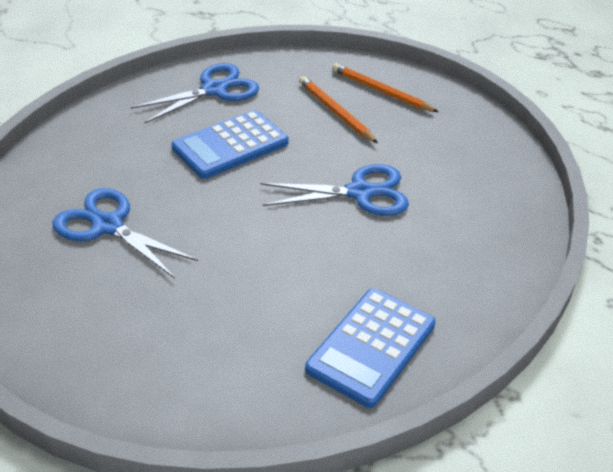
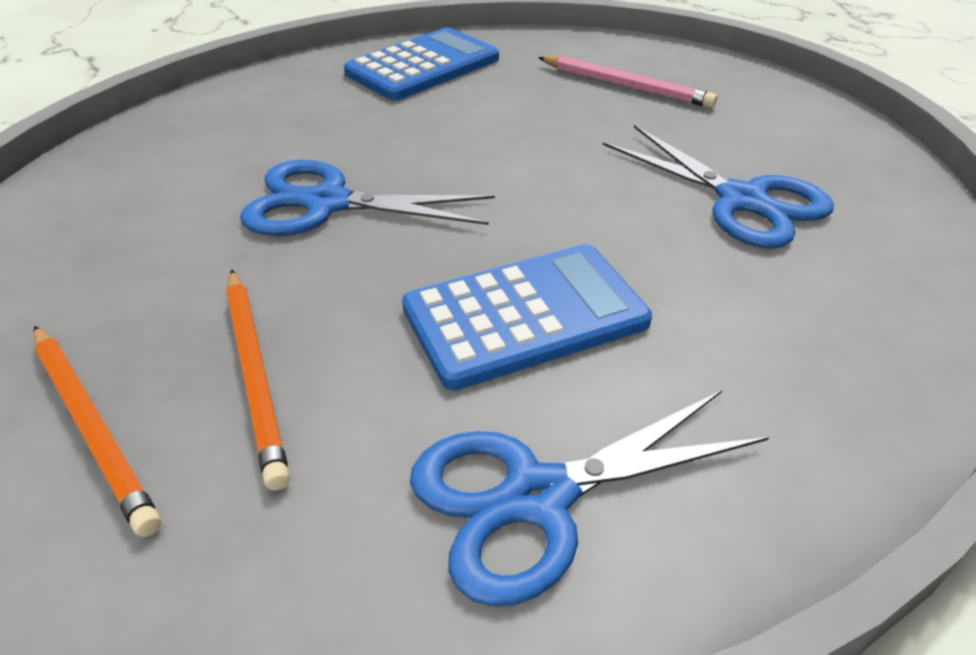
camera: 165 degrees left, 0 degrees up
none -> pink pencil [538,56,717,108]

